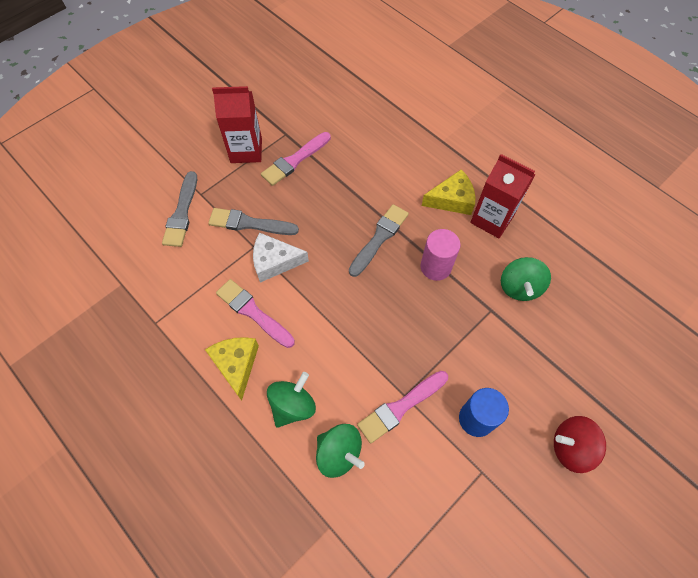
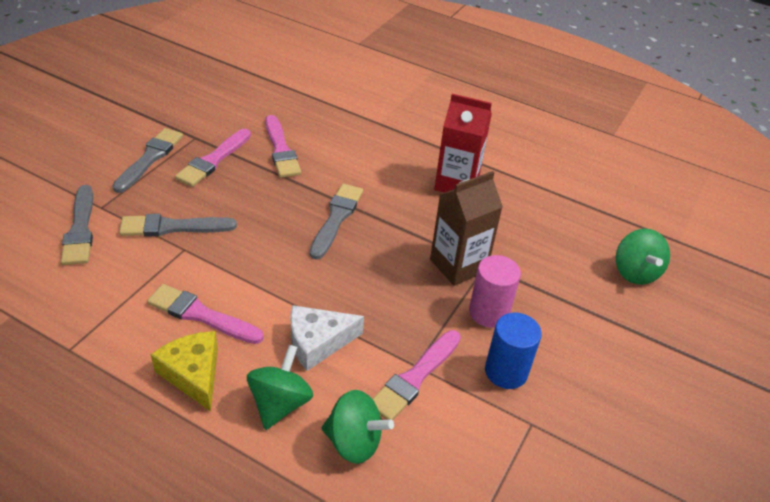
camera: 20 degrees left, 20 degrees down
red carton [212,86,262,163] -> grey brush [112,128,183,193]
white cheese [253,233,309,283] -> white cheese moved to [290,305,364,371]
pink cylinder [420,229,461,281] -> pink cylinder moved to [469,255,521,328]
yellow cheese [422,169,475,215] -> none
green spinning top [501,257,551,301] -> green spinning top moved to [616,229,670,285]
red spinning top [554,416,606,473] -> none
none -> pink brush [265,115,301,178]
none -> brown carton [430,171,503,286]

